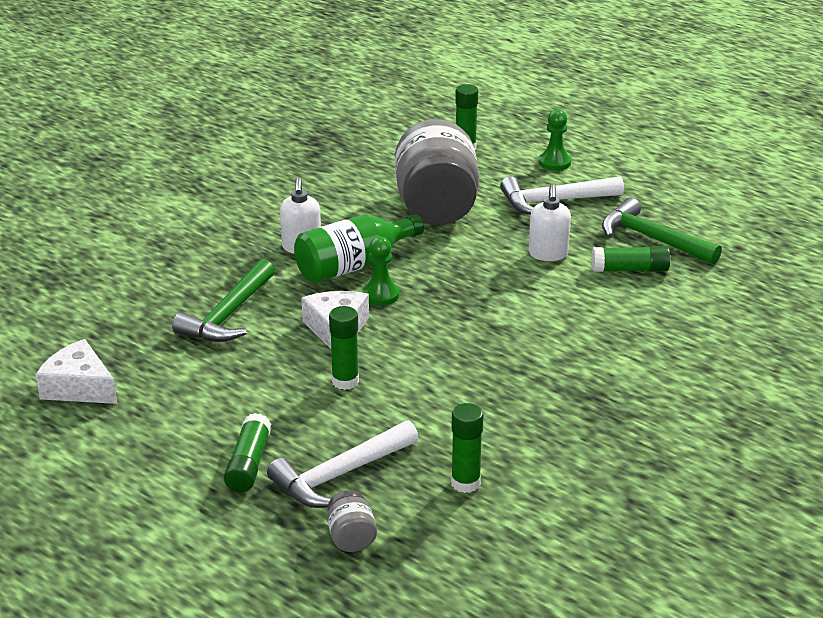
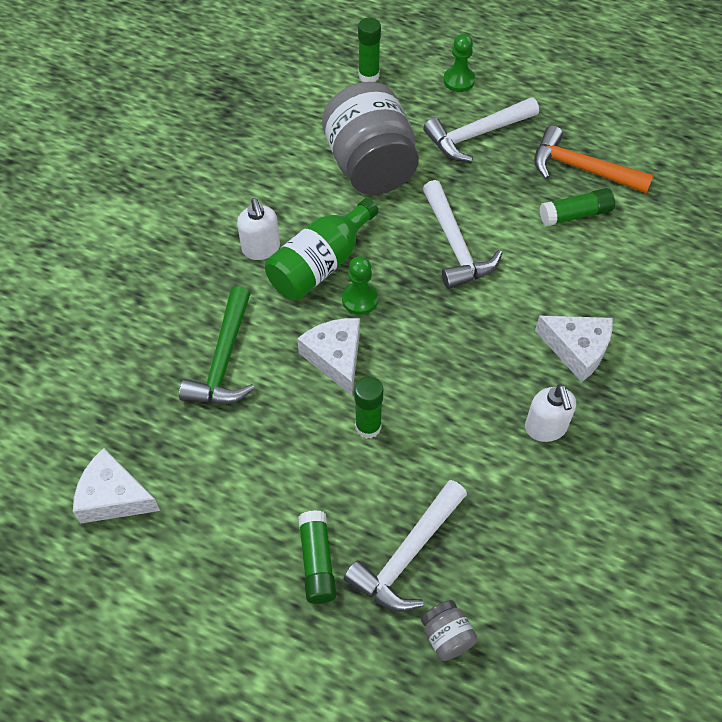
camera: 15 degrees left, 25 degrees up
green glue stick [451,403,484,493] -> none
white soap dispenser [529,184,571,261] -> white soap dispenser moved to [525,384,576,442]
green hammer [602,198,722,265] -> orange hammer [534,125,654,193]
none -> white hammer [423,180,502,289]
none -> white cheese [535,316,613,382]

